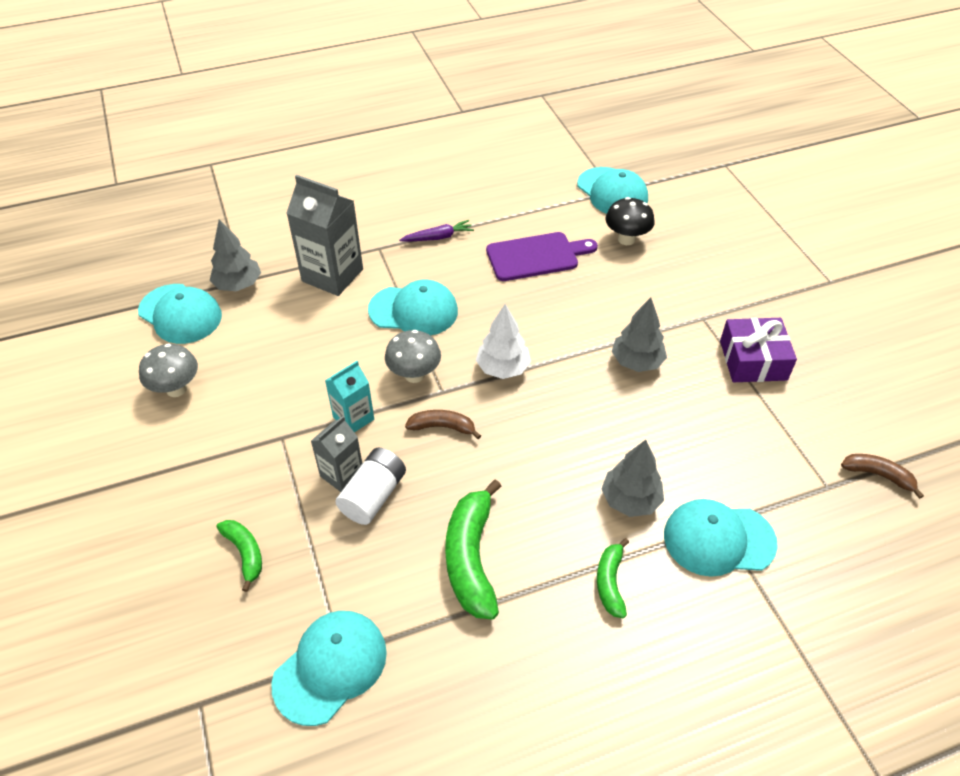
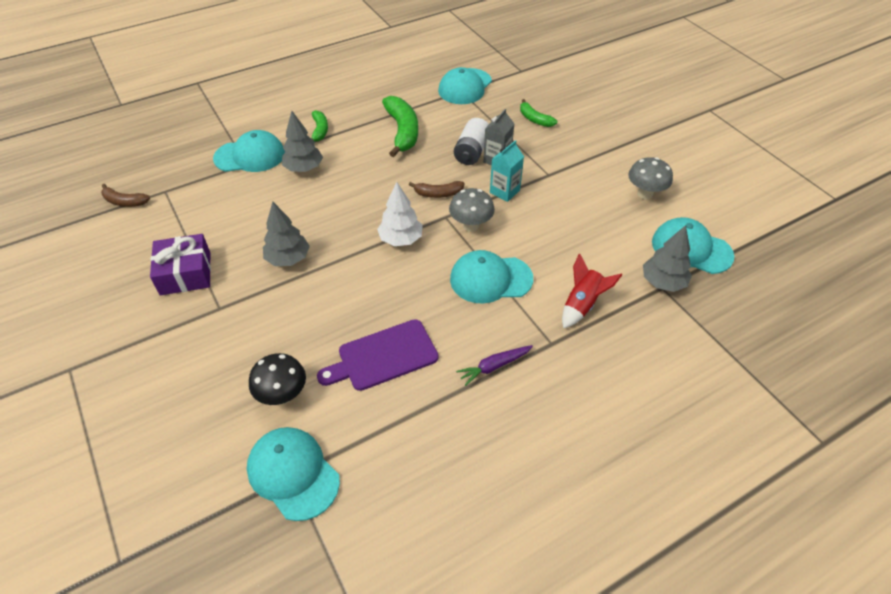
camera: 170 degrees right, 0 degrees up
grey carton [286,175,363,296] -> red rocket [562,254,622,328]

